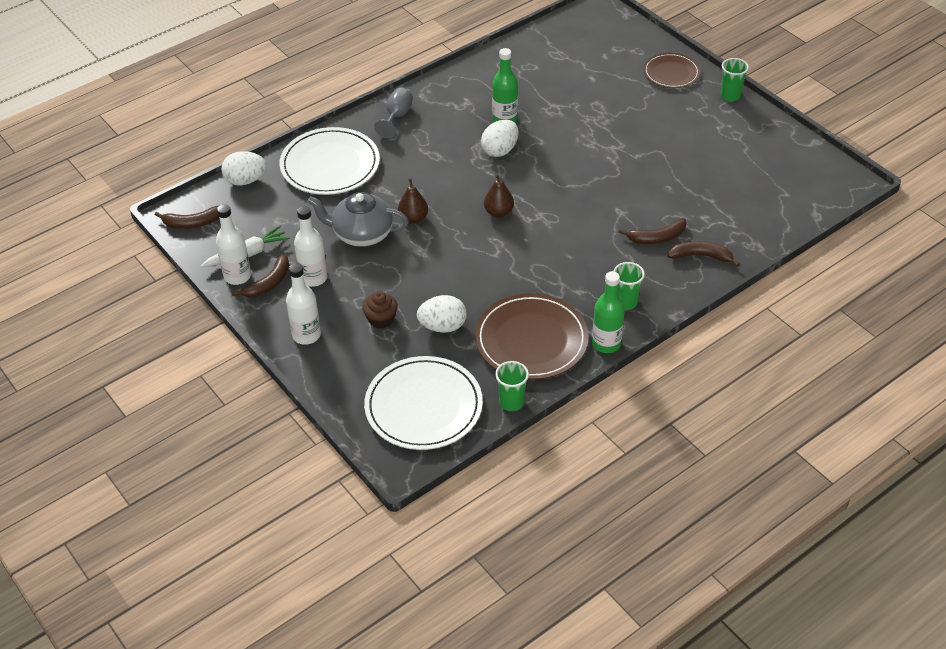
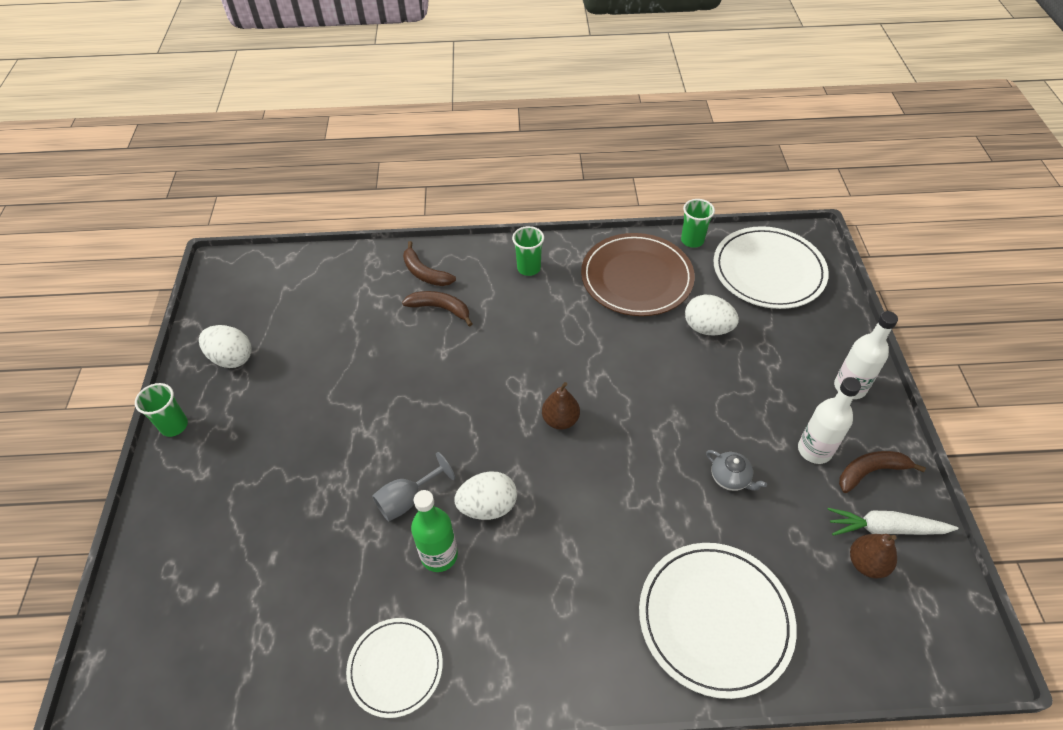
camera: 145 degrees left, 5 degrees up
brown banana [155,206,219,229] -> none
white bottle [216,204,251,285] -> none
white egg [221,151,266,185] -> white egg moved to [199,325,252,368]
grey teapot [307,192,409,247] -> grey teapot [706,450,767,491], size x0.51
brown cupcake [362,291,398,329] -> none
grey goblet [374,87,413,138] -> grey goblet moved to [372,452,455,522]
brown pear [398,178,428,224] -> brown pear moved to [850,534,897,578]
green bottle [592,271,625,353] -> none
brown plate [644,53,700,88] -> none
none -> white plate [346,618,443,718]

